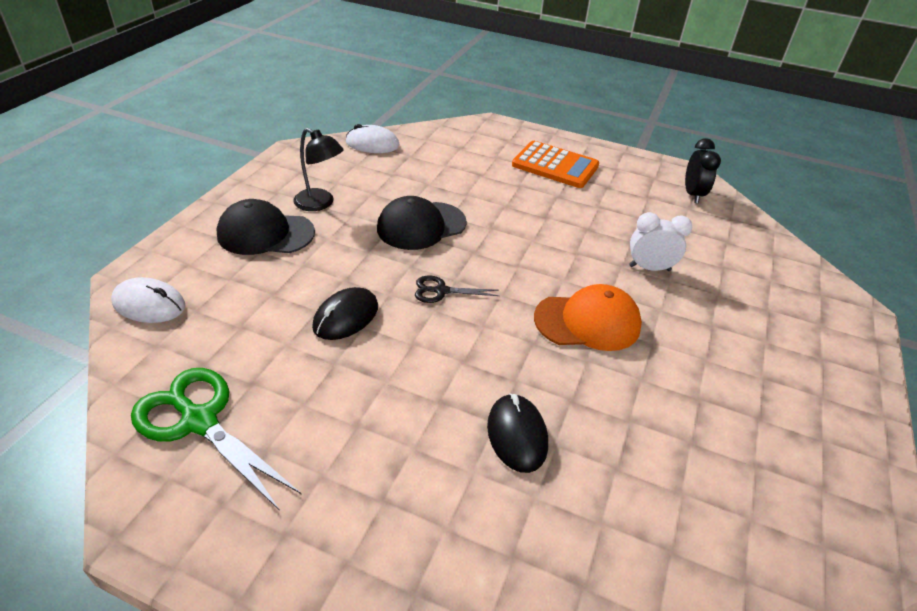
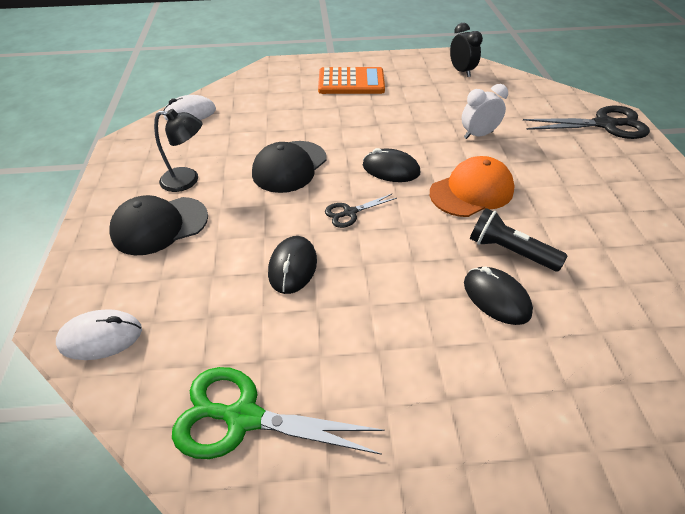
camera: 25 degrees left, 5 degrees up
none -> black mouse [363,148,420,182]
none -> black flashlight [470,208,568,271]
none -> black scissors [523,105,650,139]

